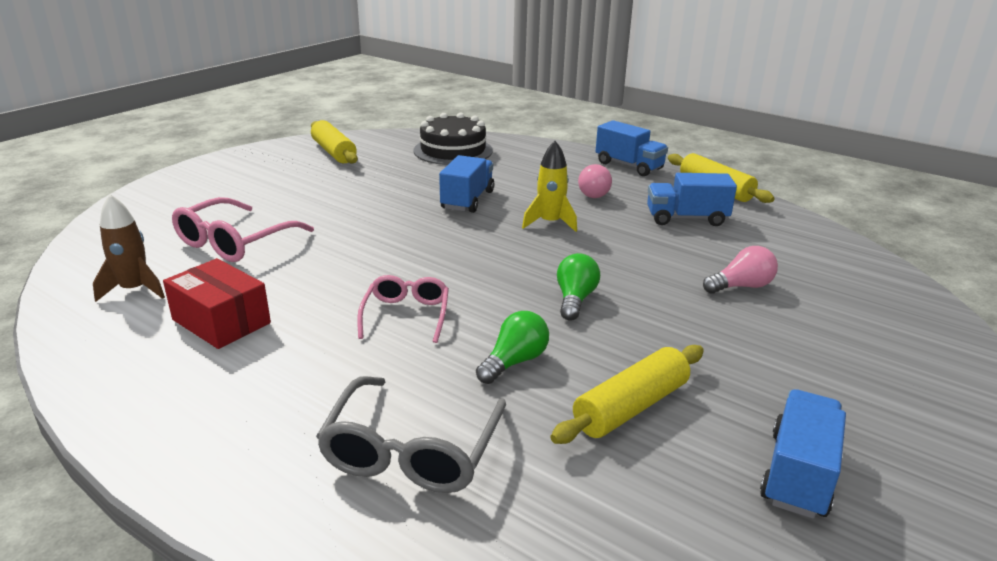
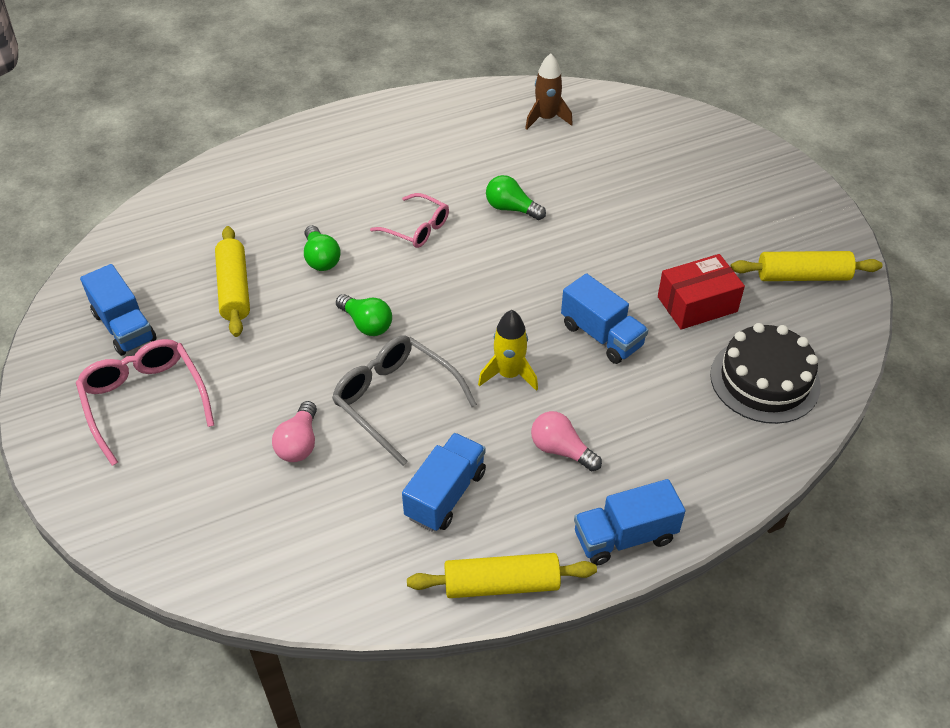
camera: 120 degrees right, 20 degrees up
red box [163,258,271,349] -> red box moved to [658,254,745,330]
pink glasses [172,197,314,262] -> pink glasses moved to [76,339,214,466]
grey glasses [316,376,506,493] -> grey glasses moved to [332,335,477,466]
none -> green light bulb [486,175,546,220]

